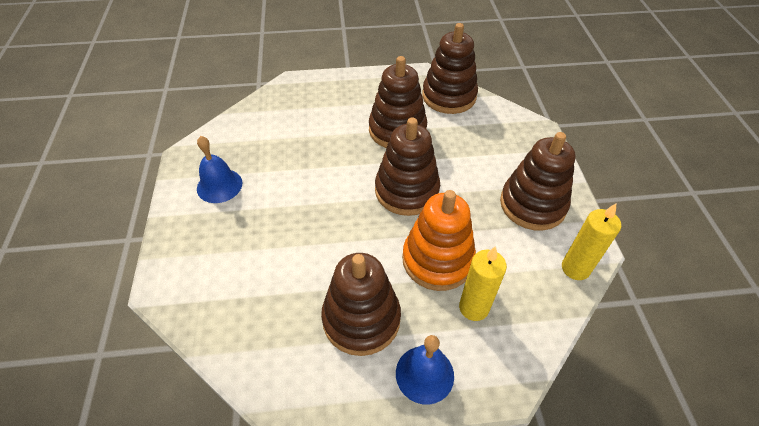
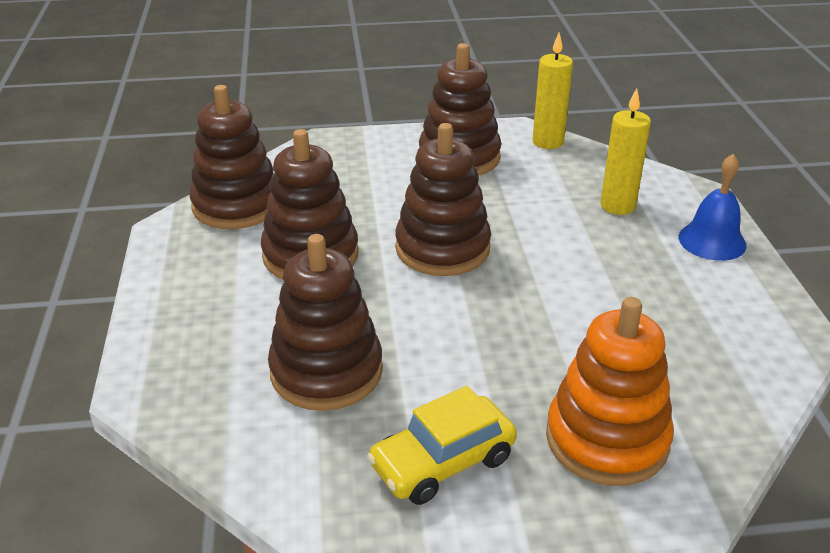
camera: 90 degrees left, 15 degrees down
blue bell [197,136,242,203] -> yellow car [367,386,517,505]
brown stacking toy [321,253,401,356] -> brown stacking toy moved to [268,234,383,411]
orange stacking toy [402,190,476,291] -> orange stacking toy moved to [546,297,674,486]

